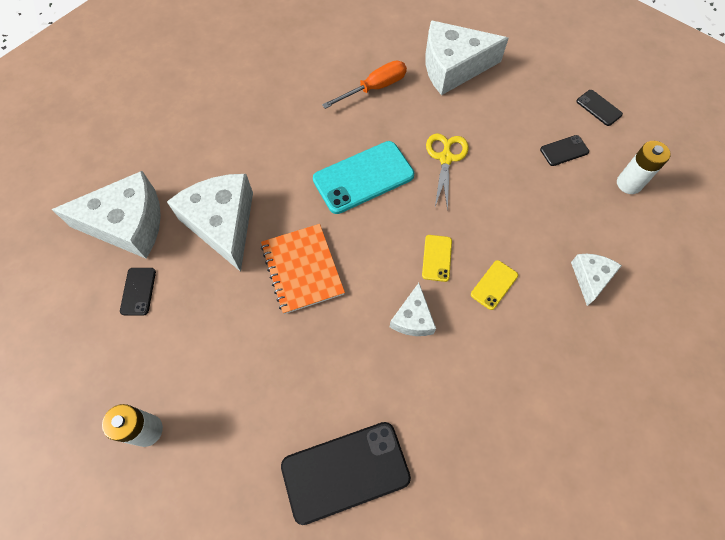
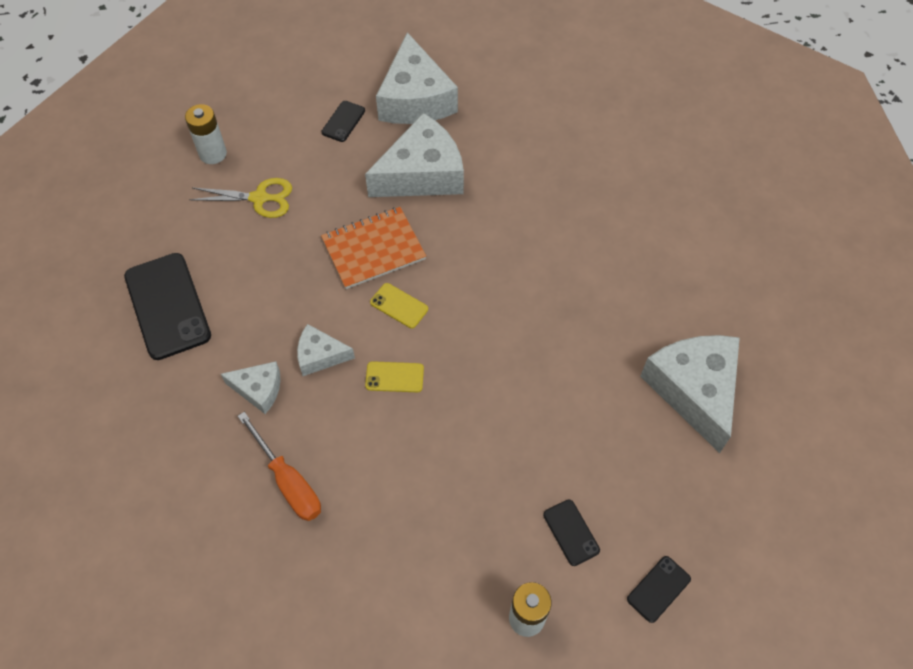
camera: 85 degrees right, 5 degrees down
black phone [120,268,156,315] -> black phone turned 60 degrees counterclockwise [322,101,365,142]
turquoise phone [313,141,414,214] -> none
orange screwdriver [322,61,407,109] -> orange screwdriver moved to [238,412,321,521]
yellow scissors [426,134,469,211] -> yellow scissors moved to [189,178,292,218]
yellow phone [471,260,518,310] -> yellow phone moved to [370,283,428,328]
white cheese [571,254,622,306] -> white cheese moved to [221,361,281,414]

